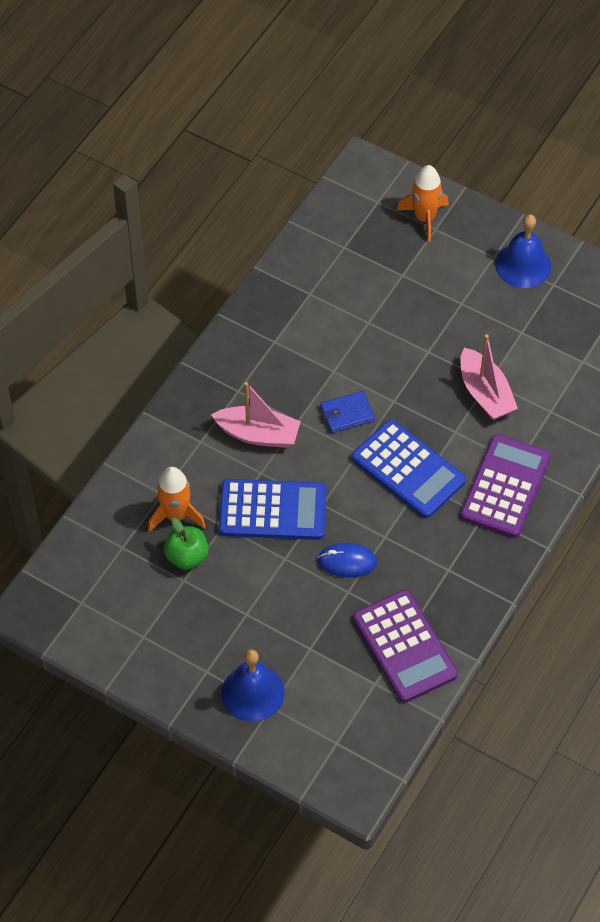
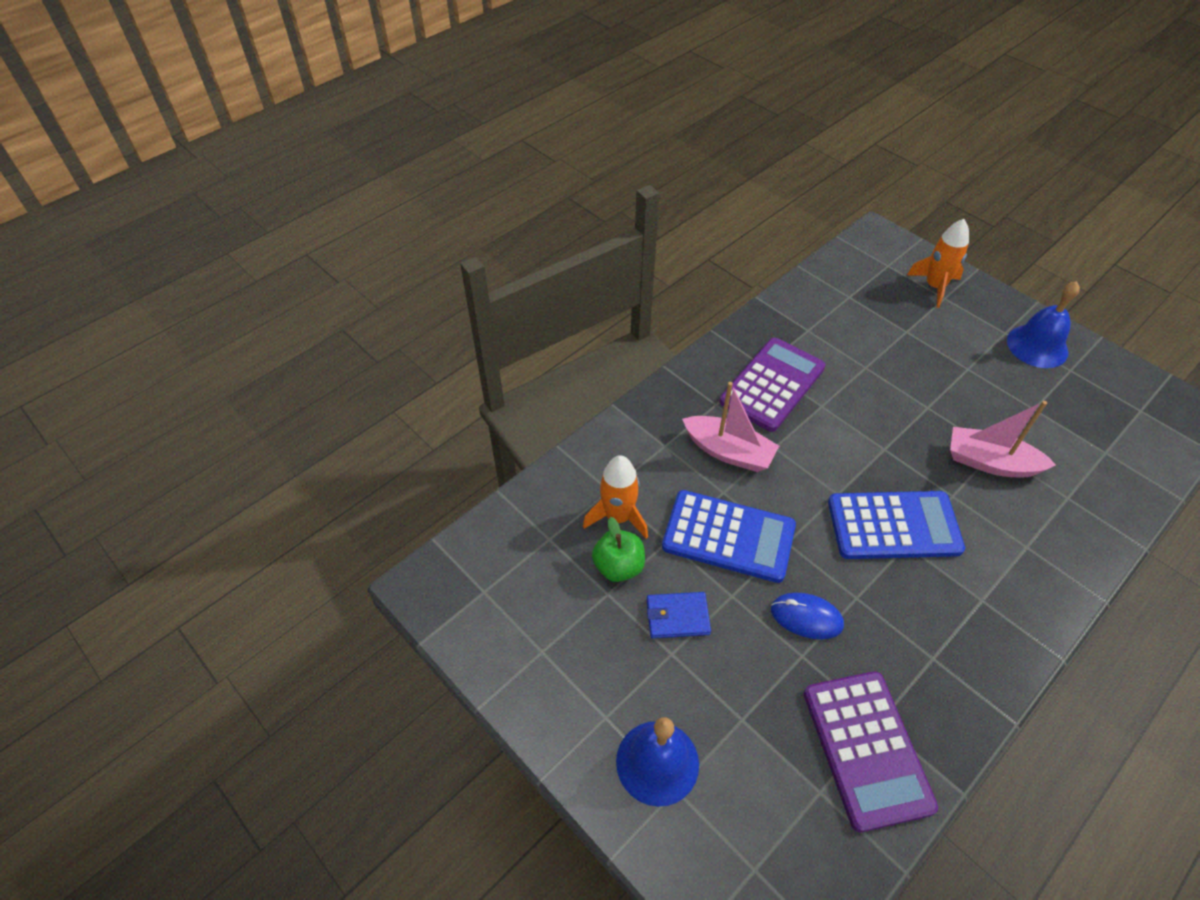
camera: 15 degrees right, 5 degrees down
blue wallet [320,391,375,433] -> blue wallet moved to [647,592,711,638]
blue calculator [352,420,466,518] -> blue calculator turned 60 degrees counterclockwise [828,491,965,559]
pink boat [460,335,518,420] -> pink boat turned 120 degrees clockwise [950,401,1056,477]
purple calculator [460,434,551,538] -> purple calculator moved to [720,338,825,432]

